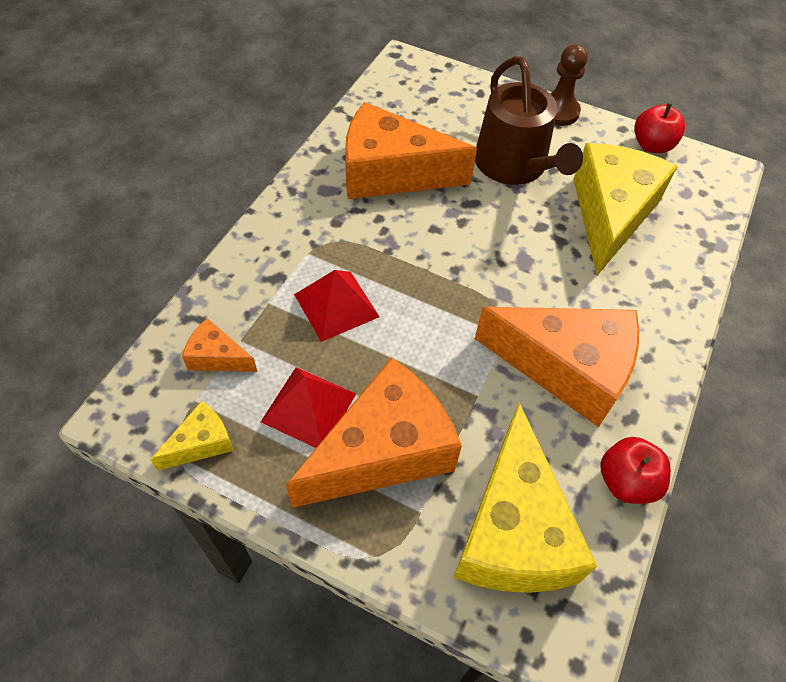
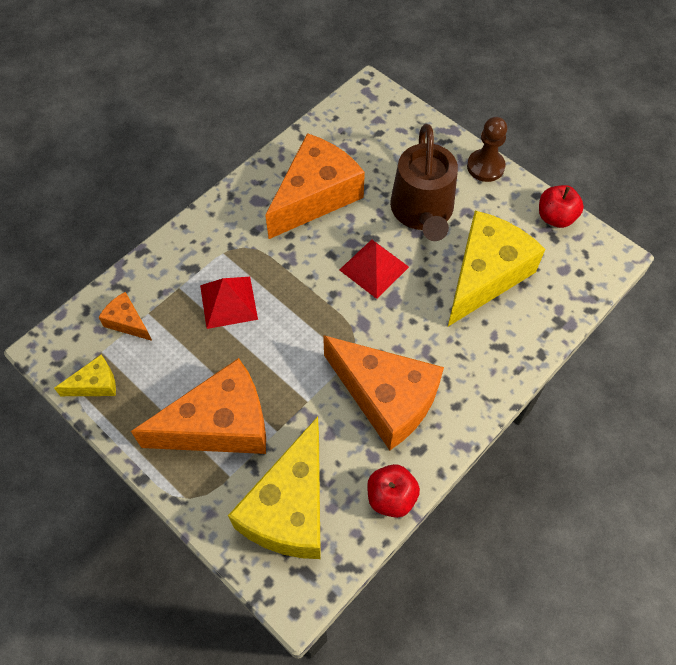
camera: 20 degrees right, 5 degrees up
red pyramid [261,367,356,448] -> red pyramid moved to [339,240,409,299]
orange cheese [345,102,477,199] -> orange cheese turned 105 degrees clockwise [265,133,365,239]

